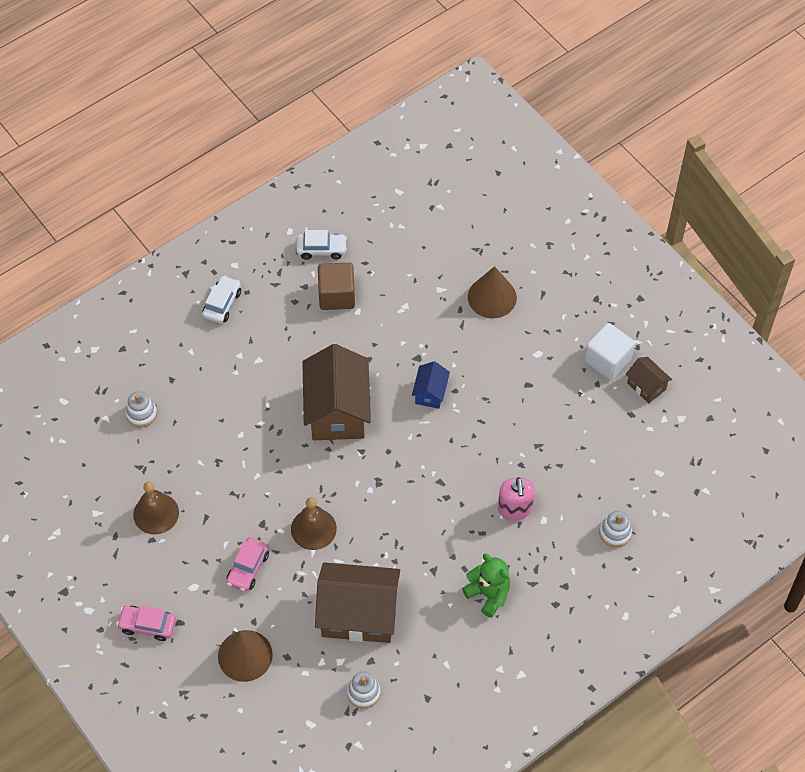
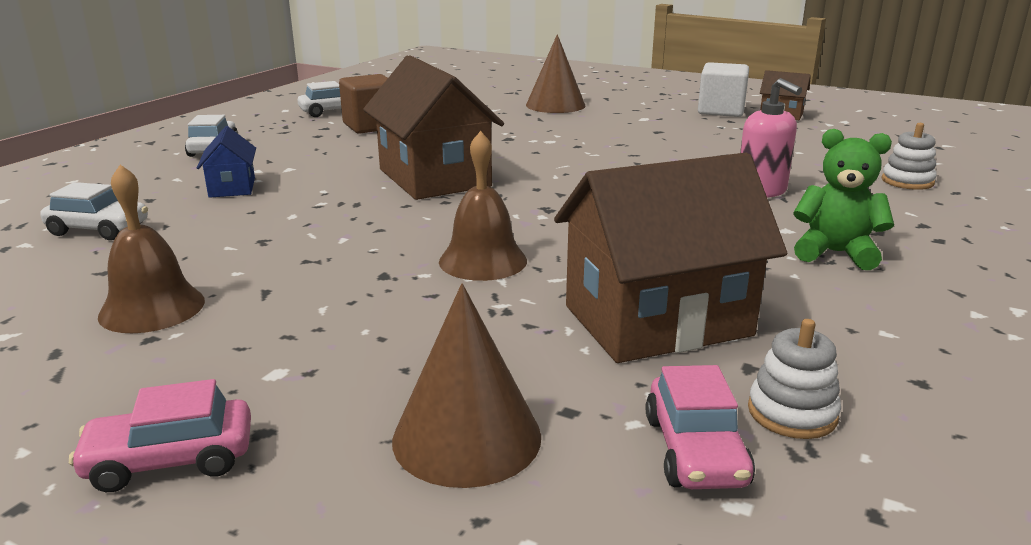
camera: 25 degrees left, 35 degrees down
white stacking toy [125,391,157,428] -> white car [40,182,148,240]
pink car [226,537,269,592] -> pink car moved to [646,365,755,489]
blue house [412,361,450,409] -> blue house moved to [197,126,256,198]

